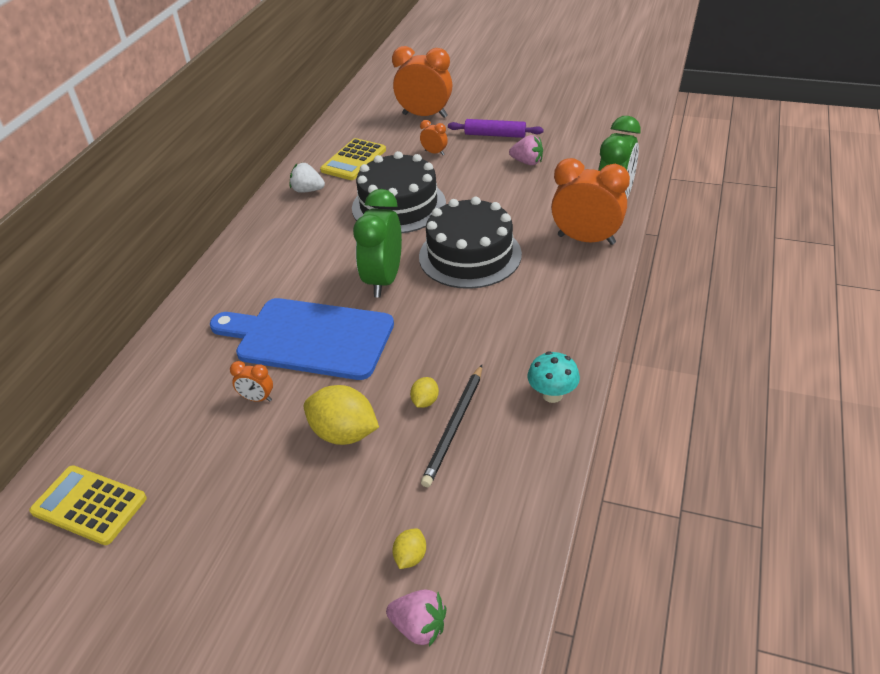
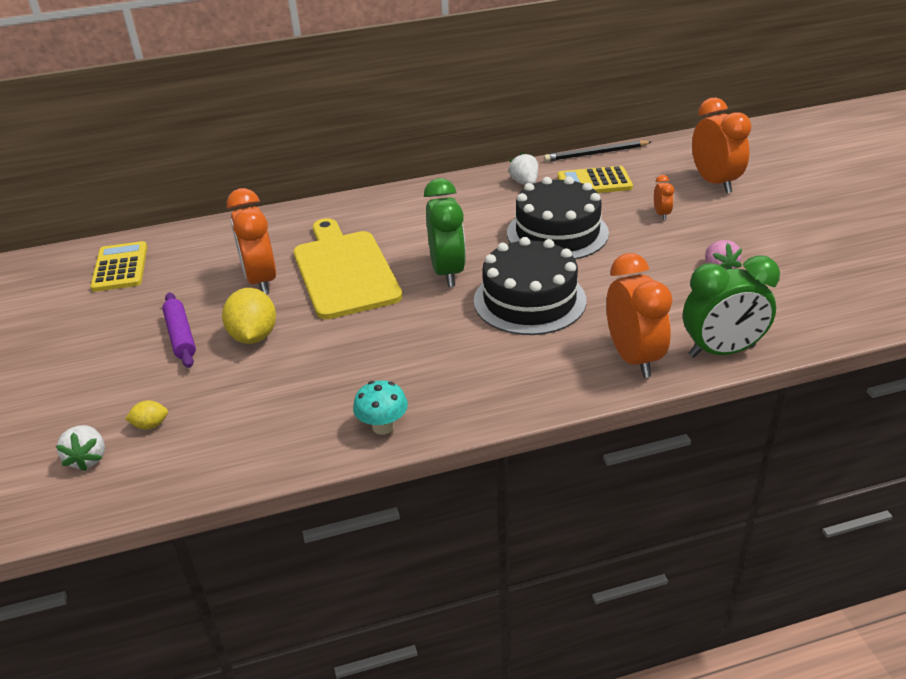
camera: 55 degrees right, 5 degrees down
blue cutting board [210,298,394,380] -> yellow cutting board [294,218,403,319]
orange clock [230,361,273,402] -> orange clock [227,188,276,295], size x2.20
green clock [353,189,402,298] -> green clock turned 105 degrees clockwise [424,178,466,287]
pink strawberry [386,589,447,646] -> white strawberry [56,425,105,471]
yellow lemon [410,377,439,408] -> none
black pencil [421,365,482,487] -> black pencil moved to [544,140,651,162]
purple rolling pin [448,119,544,138] -> purple rolling pin moved to [162,292,196,368]

